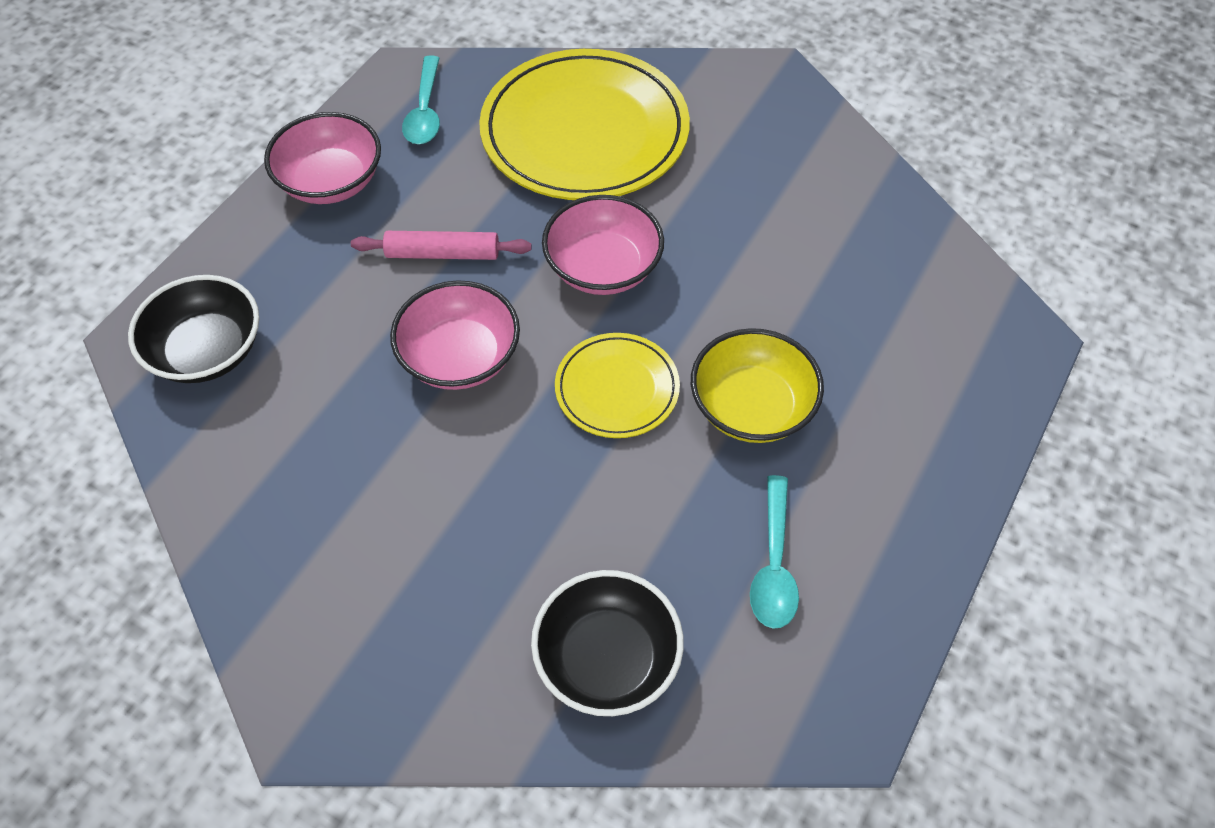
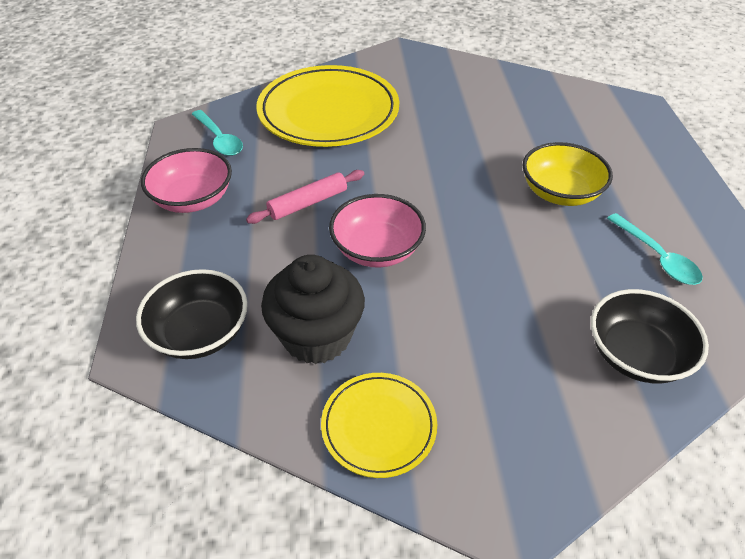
camera: 35 degrees left, 10 degrees down
pink bowl [542,195,664,295] -> none
yellow plate [555,333,680,438] -> yellow plate moved to [321,373,437,478]
none -> black cupcake [261,255,365,364]

